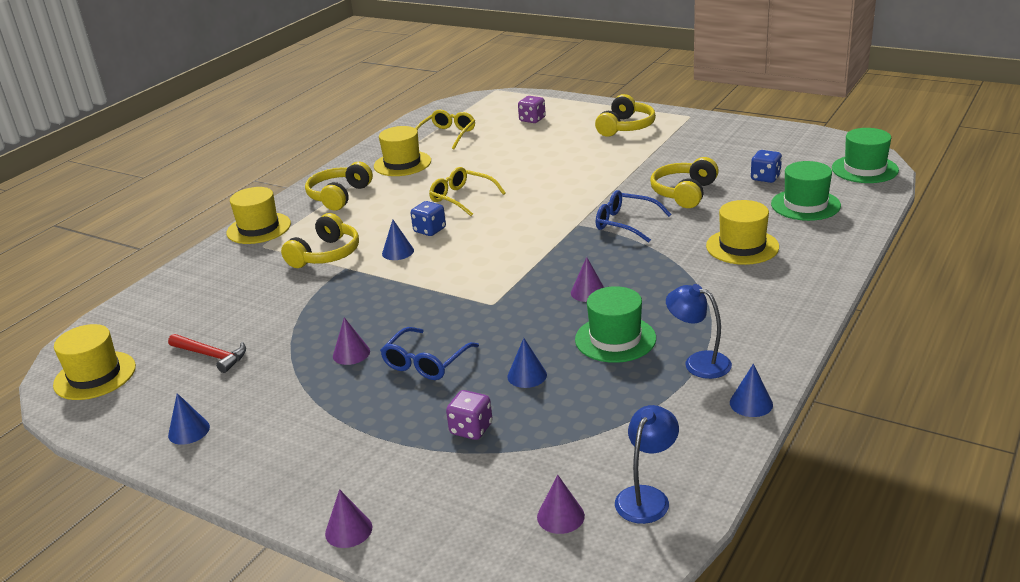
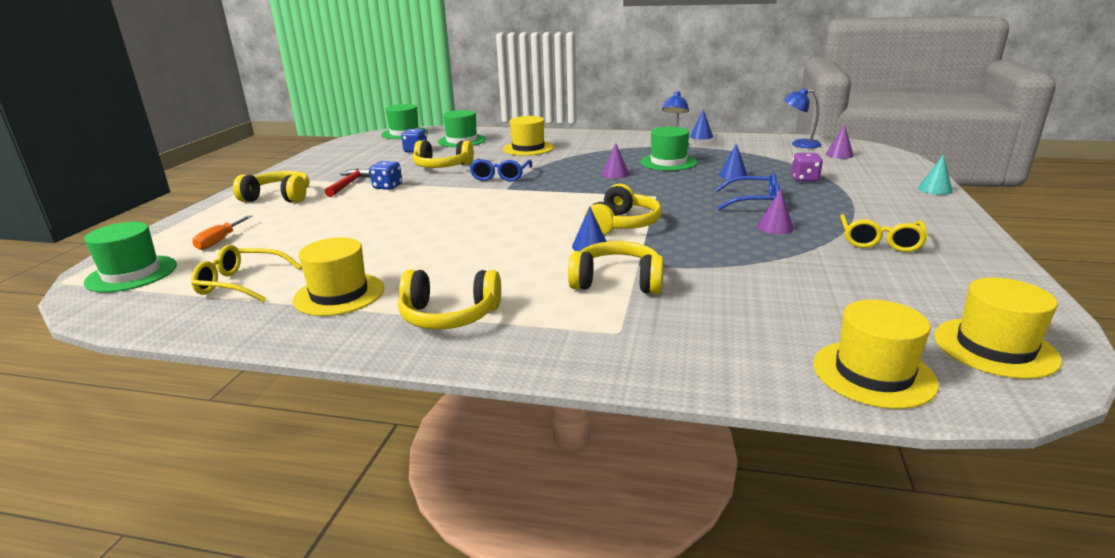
camera: 110 degrees left, 5 degrees down
red hammer [168,334,246,373] -> red hammer moved to [325,168,371,197]
blue cone [168,393,210,445] -> none
yellow hat [226,187,291,244] -> yellow hat moved to [813,300,939,409]
purple cone [325,489,372,548] -> turquoise cone [918,155,953,195]
blue dice [411,201,446,236] -> blue dice moved to [369,161,402,190]
yellow glasses [429,167,506,216] -> yellow glasses moved to [840,214,928,252]
purple dice [518,96,546,123] -> orange screwdriver [192,215,252,250]
none -> green hat [84,222,177,292]
none -> yellow headphones [584,184,662,235]

